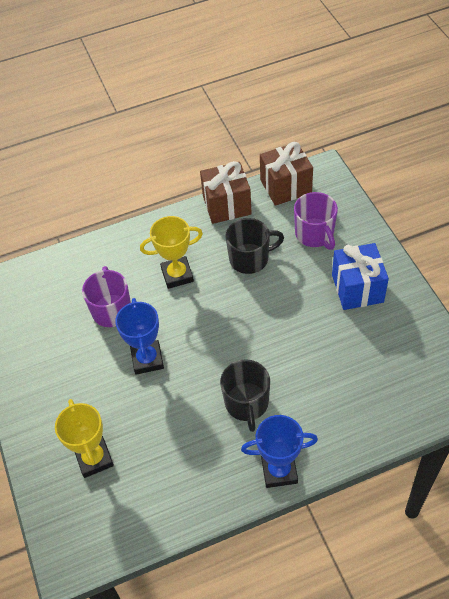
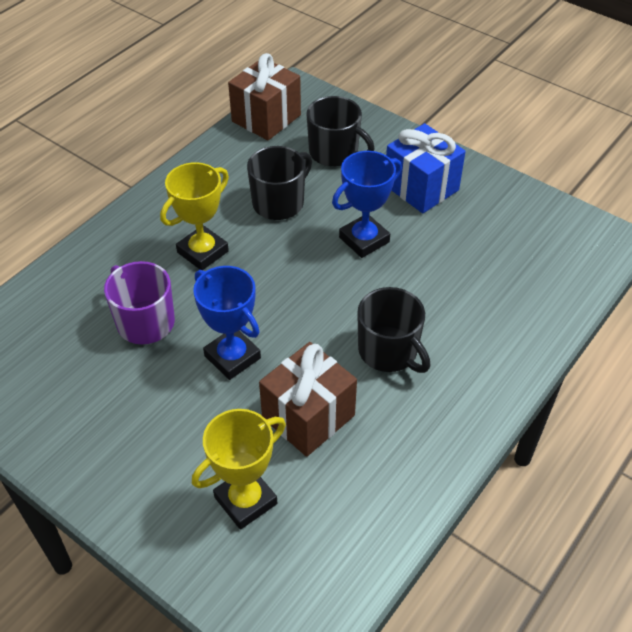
camera: 35 degrees left, 5 degrees down
yellow trophy [55,399,114,478] -> yellow trophy turned 75 degrees counterclockwise [192,409,286,530]
brown gift [200,161,252,224] -> brown gift moved to [259,342,357,457]
blue trophy [241,415,318,488] -> blue trophy moved to [332,151,402,258]
purple mug [294,192,338,250] -> black mug [307,96,375,167]

